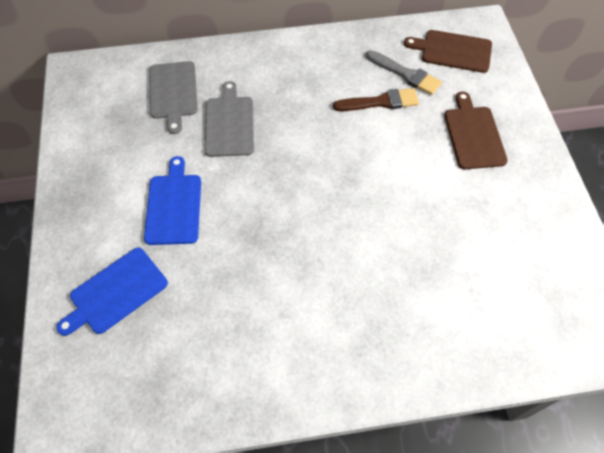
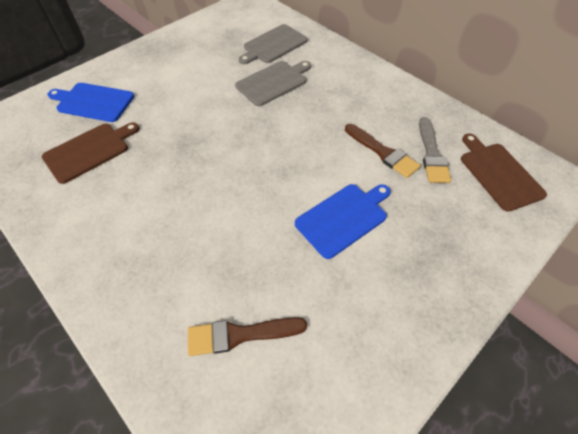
camera: 55 degrees right, 5 degrees down
blue cutting board [144,156,201,245] -> blue cutting board moved to [295,184,391,259]
brown cutting board [444,92,508,169] -> brown cutting board moved to [42,122,139,184]
none -> brown brush [188,317,307,356]

